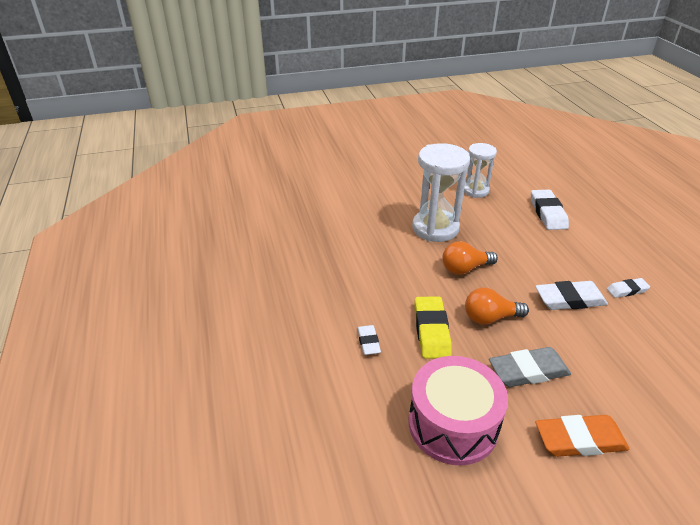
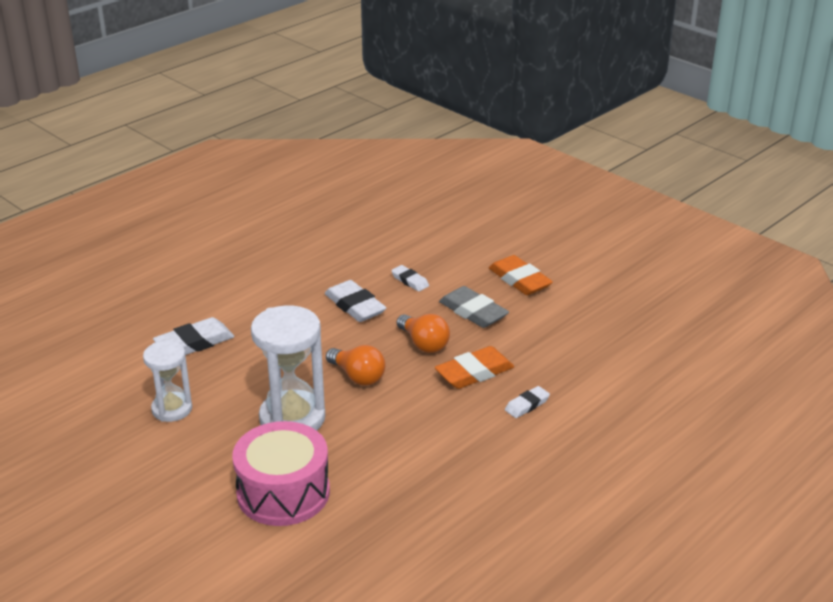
camera: 120 degrees left, 5 degrees down
pink drum [409,356,508,466] -> pink drum moved to [232,421,330,526]
yellow eraser [415,296,452,359] -> orange eraser [435,346,514,389]
white eraser [607,278,650,298] -> white eraser moved to [391,265,429,292]

